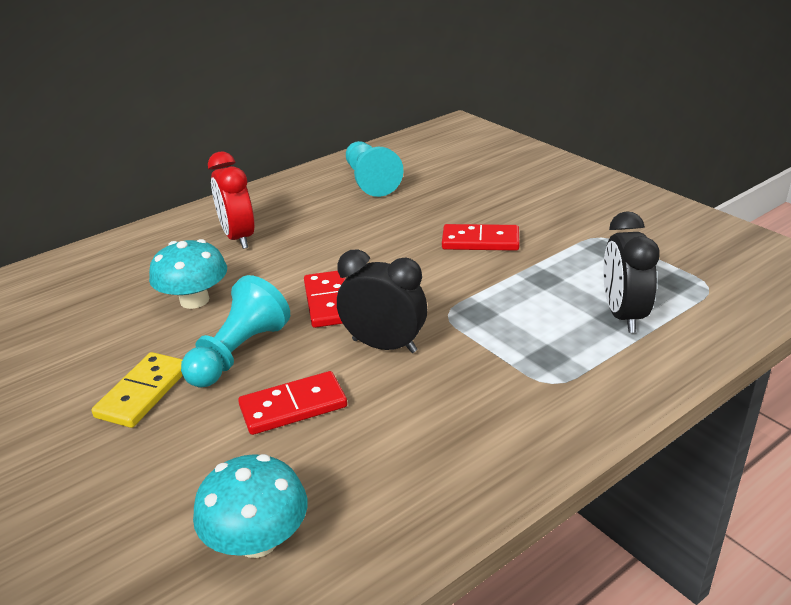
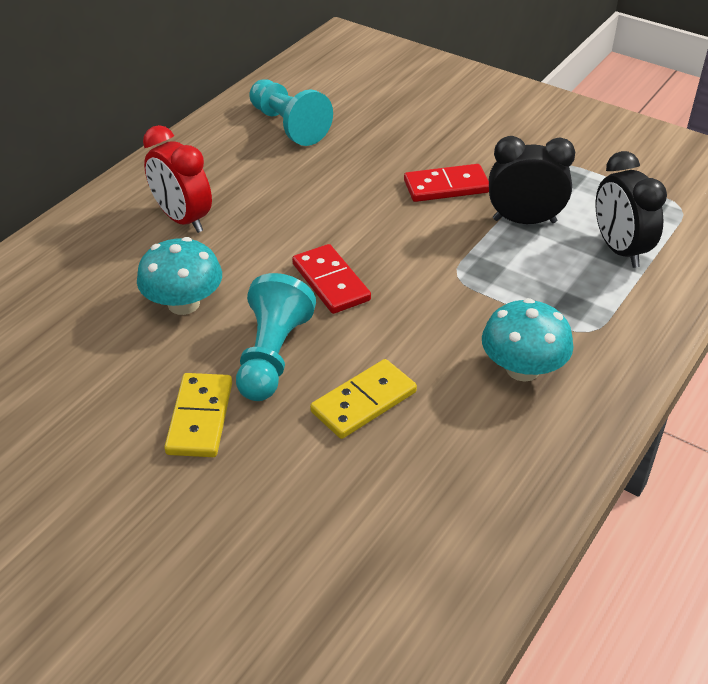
camera: 20 degrees left, 10 degrees up
turquoise mushroom [193,454,307,558] -> turquoise mushroom moved to [482,298,574,382]
red domino [238,371,347,435] -> yellow domino [310,359,417,439]
black clock [337,250,427,353] -> black clock moved to [489,136,575,224]

